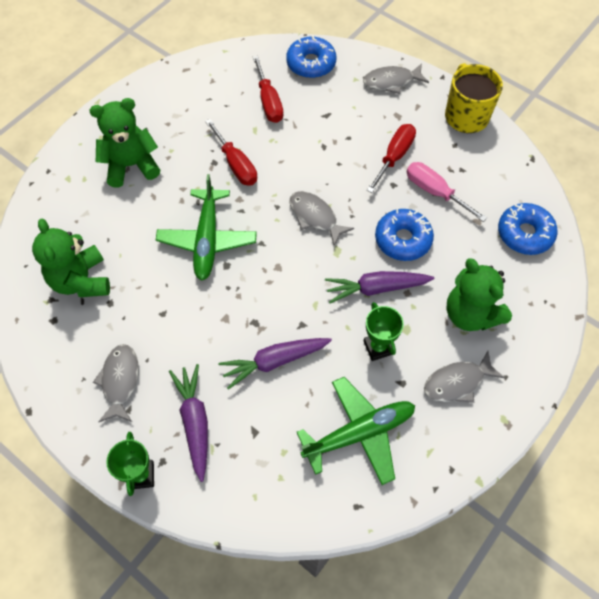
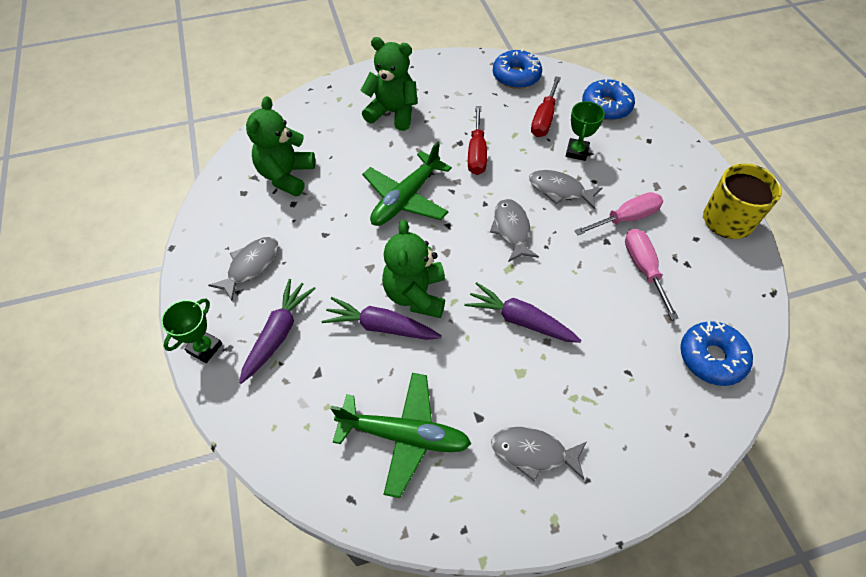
camera: 35 degrees right, 5 degrees down
grey fish [363,63,429,94] -> grey fish moved to [529,170,602,209]
green trophy [364,302,404,361] -> green trophy moved to [566,101,605,161]
red screwdriver [367,124,416,193] -> pink screwdriver [574,192,663,235]
blue donut [375,209,434,261] -> blue donut moved to [493,49,542,89]
green teddy bear [446,258,512,331] -> green teddy bear moved to [382,219,445,318]

